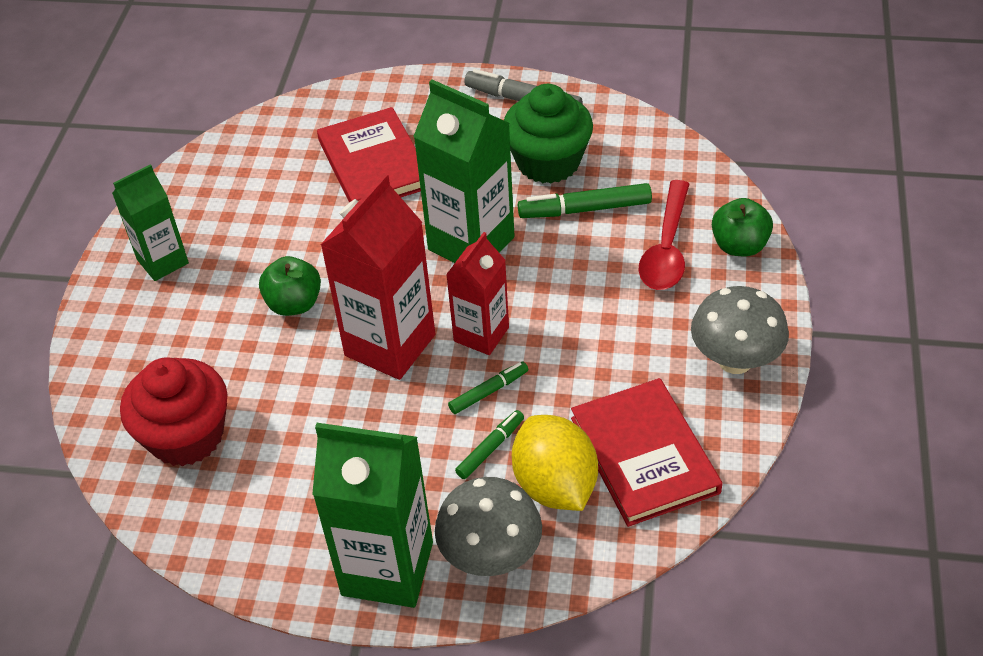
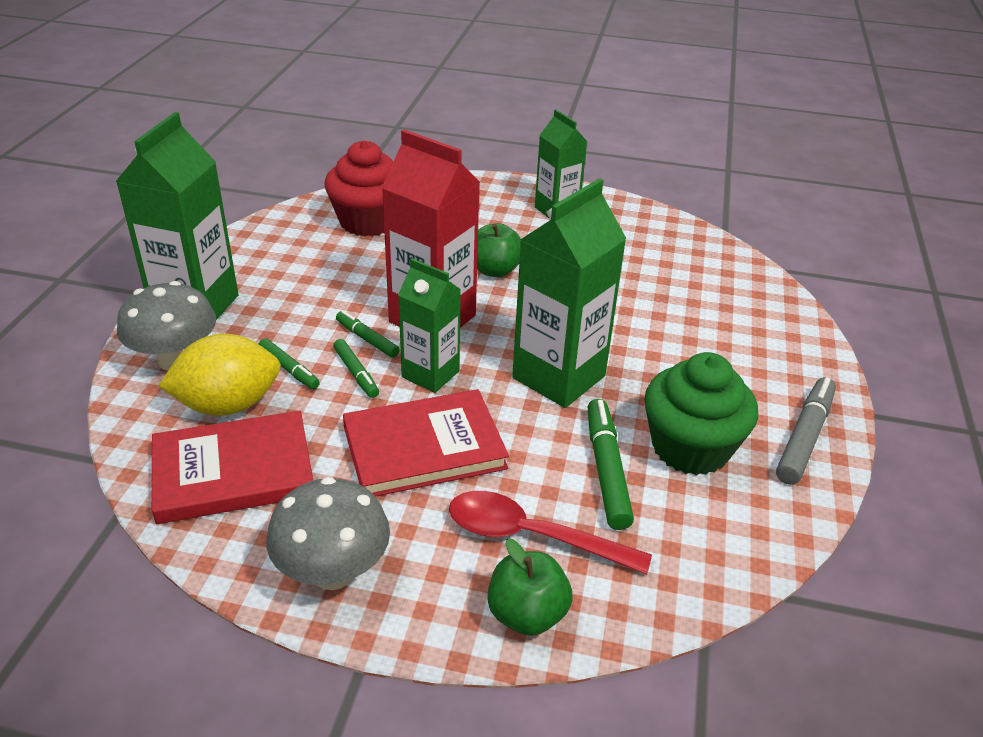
camera: 90 degrees right, 10 degrees down
red book [317,107,421,203] -> red book moved to [343,389,509,497]
red carton [446,232,509,355] -> green carton [398,259,461,393]
none -> green marker [336,311,400,358]

